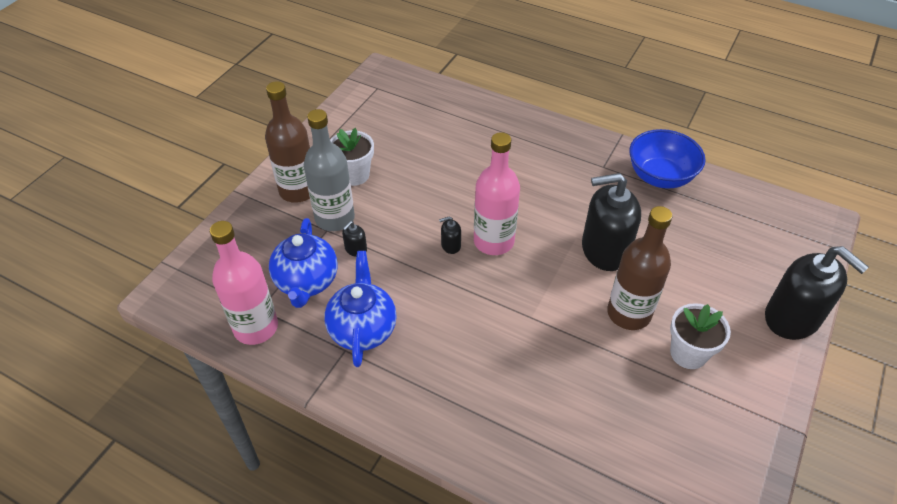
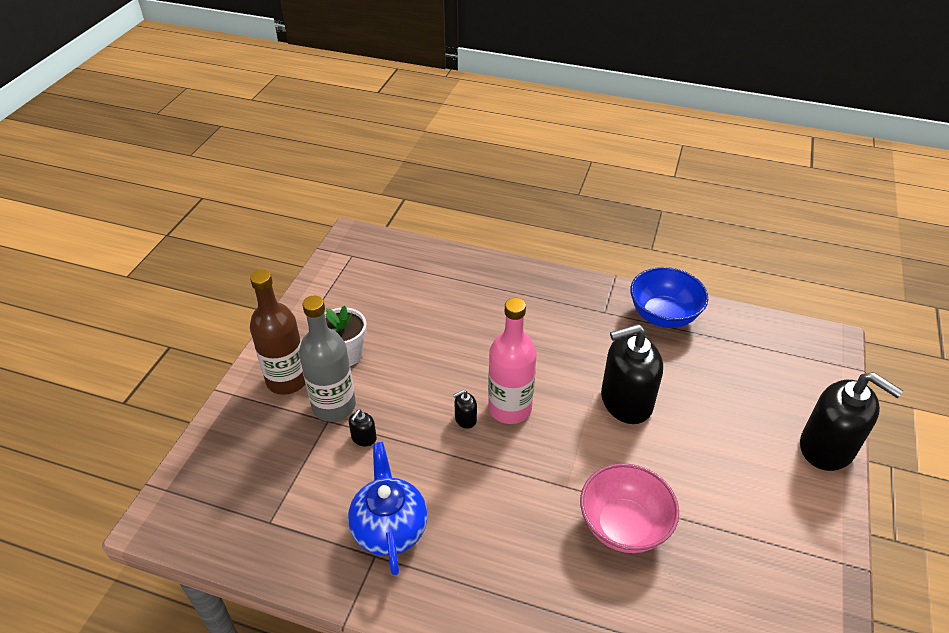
camera: 10 degrees left, 5 degrees down
pink bottle [210,221,278,345] -> none
blue teapot [269,218,338,308] -> none
brown bottle [607,206,673,330] -> none
white flower pot [670,303,731,369] -> none
none -> pink bowl [580,463,679,553]

